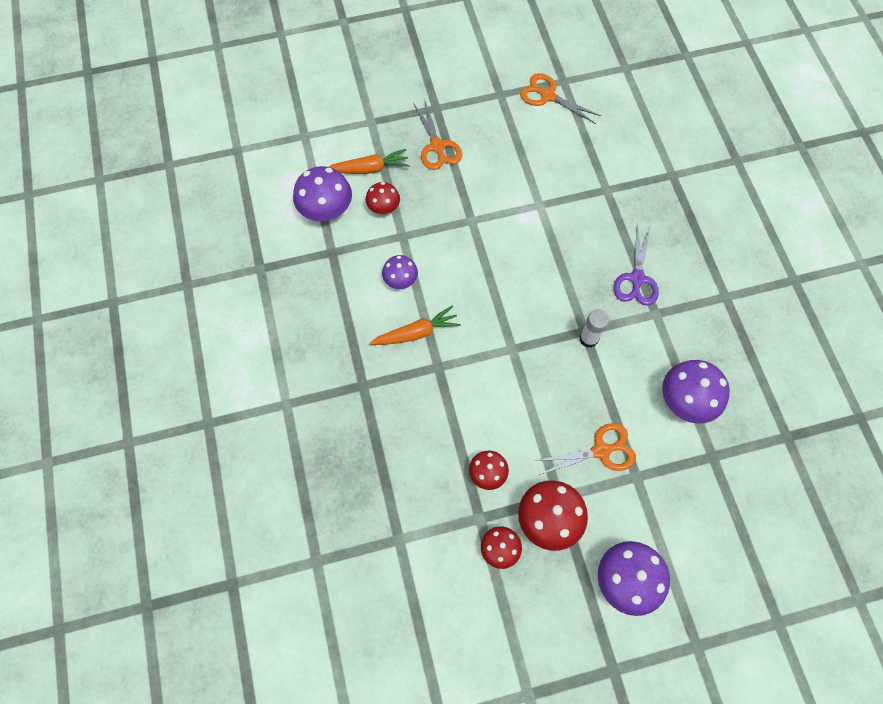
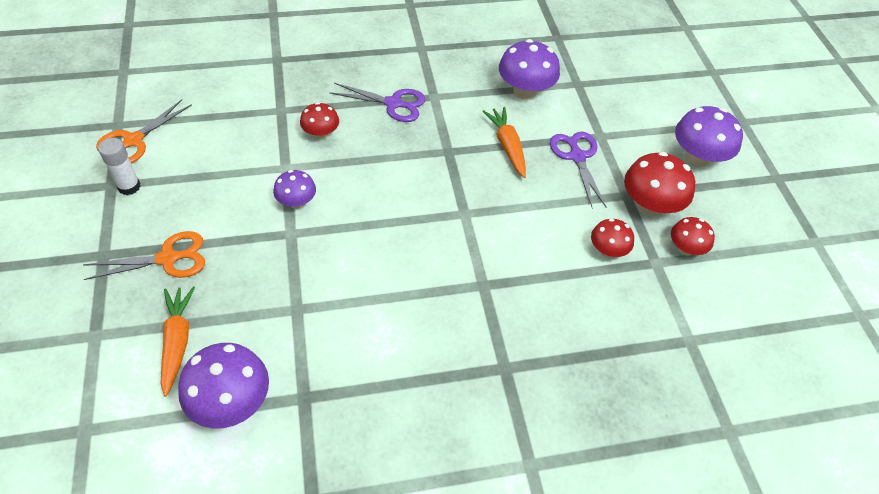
camera: 90 degrees left, 15 degrees down
red mushroom [366,182,400,214] -> red mushroom moved to [300,102,339,140]
orange carrot [370,305,461,345] -> orange carrot moved to [482,107,526,178]
purple mushroom [382,255,418,289] -> purple mushroom moved to [273,170,316,209]
orange scissors [535,423,636,475] -> purple scissors [550,132,607,208]
white glue stick [579,309,610,348] -> white glue stick moved to [98,138,141,195]

